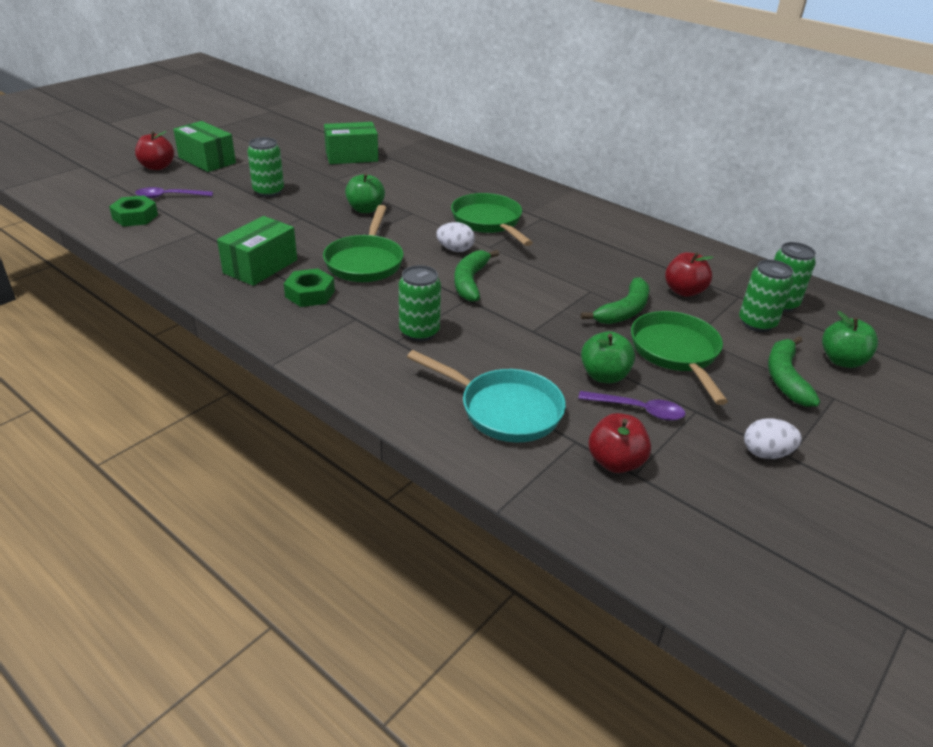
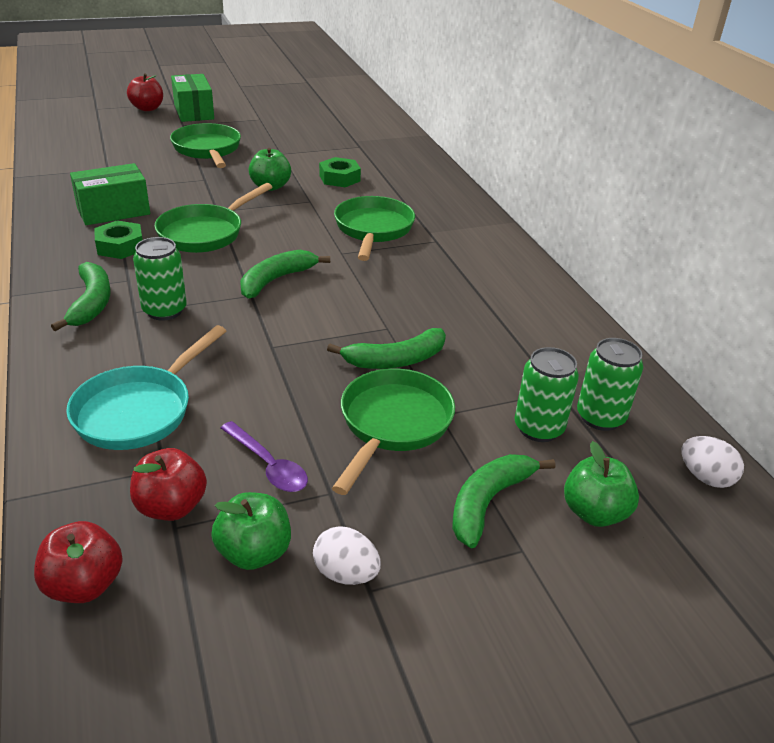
camera: 30 degrees right, 0 degrees up
green nut [109,196,158,227] -> green nut moved to [319,157,361,187]
purple spoon [135,187,213,198] -> none
green can [247,137,284,197] -> green pan [170,123,241,168]
green box [324,122,378,164] -> none
turquoise pan [407,350,566,442] -> turquoise pan turned 60 degrees clockwise [66,325,226,450]
white egg [436,222,475,252] -> white egg moved to [682,436,744,488]
green apple [581,331,635,383] -> green apple moved to [211,492,291,570]
red apple [665,252,714,297] -> red apple moved to [34,521,123,603]
none -> green banana [51,262,111,331]

